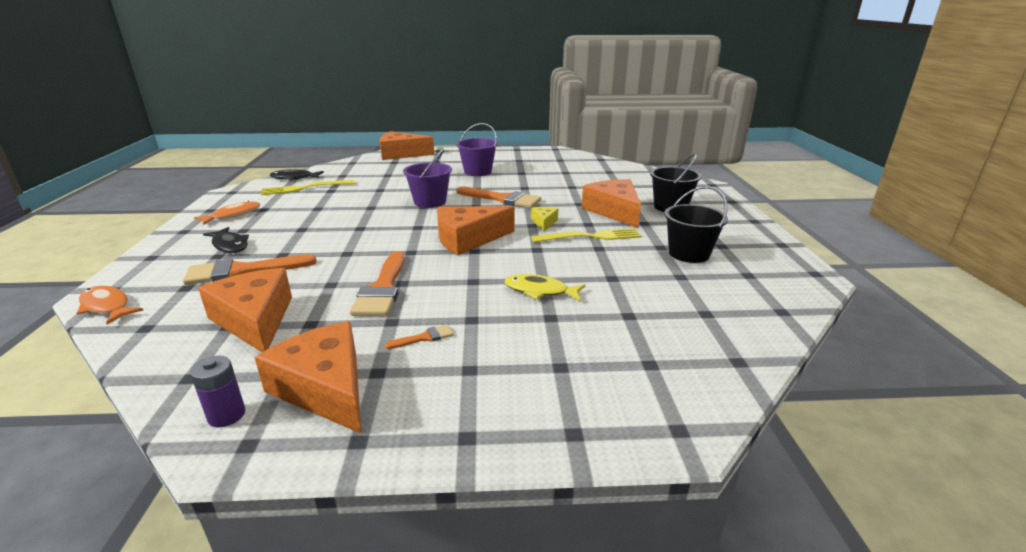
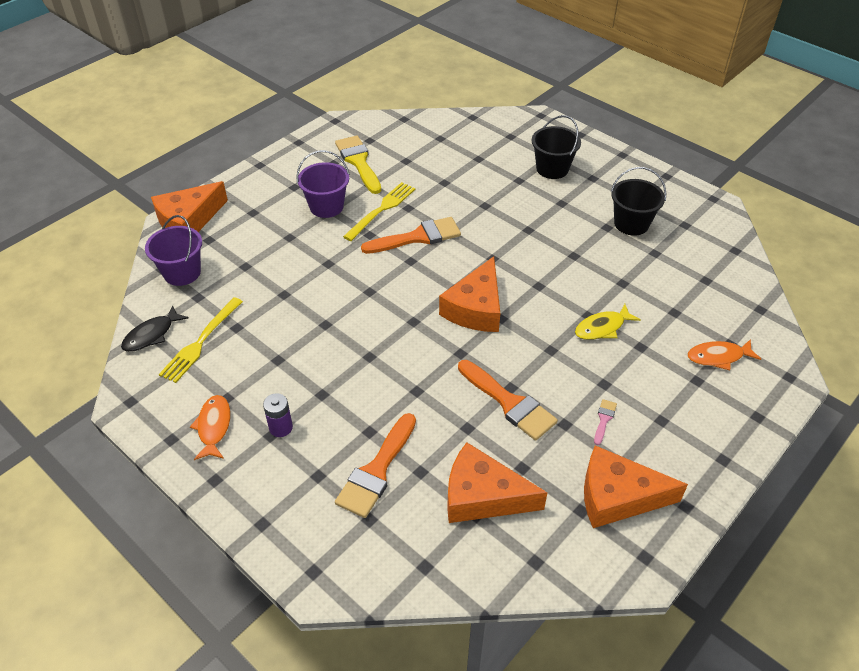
camera: 45 degrees left, 20 degrees up
orange fish [77,286,143,325] -> orange fish moved to [687,339,761,370]
purple battery [190,356,245,427] -> purple battery moved to [263,393,293,437]
black fish [203,227,249,253] -> none
orange brush [385,324,454,349] -> pink brush [594,399,617,445]
purple bucket [403,149,452,208] -> purple bucket moved to [145,215,202,286]
yellow cheese [531,207,558,232] -> none
yellow fork [531,228,642,243] -> yellow fork moved to [343,182,415,241]
orange cheese [582,179,641,228] -> none
none -> yellow brush [335,136,381,194]

